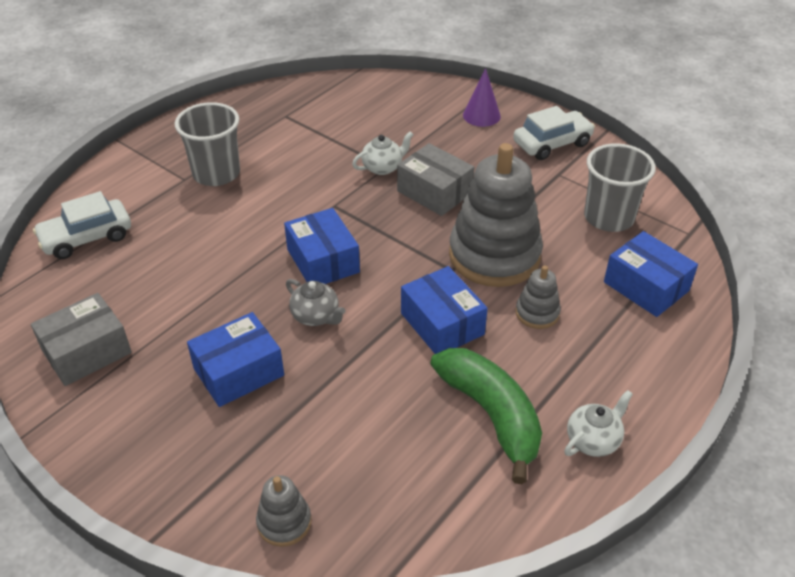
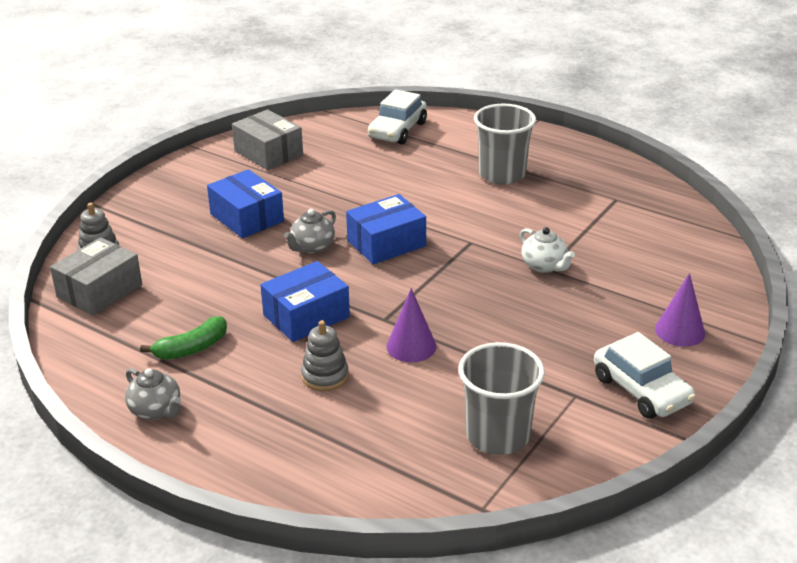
camera: 85 degrees right, 10 degrees down
white car [33,191,131,259] -> white car turned 120 degrees counterclockwise [368,89,427,144]
grey box [397,143,474,216] -> grey box moved to [50,237,142,316]
green banana [431,348,542,484] -> green banana [140,316,227,360], size x0.58
grey stacking toy [449,143,543,287] -> purple cone [386,288,437,362]
white teapot [564,390,633,457] -> grey teapot [125,368,181,420]
blue box [604,231,698,317] -> none

